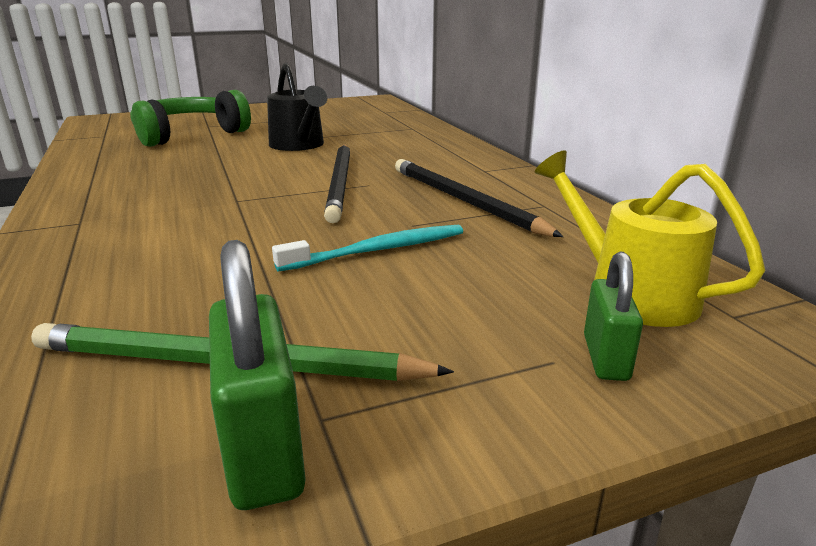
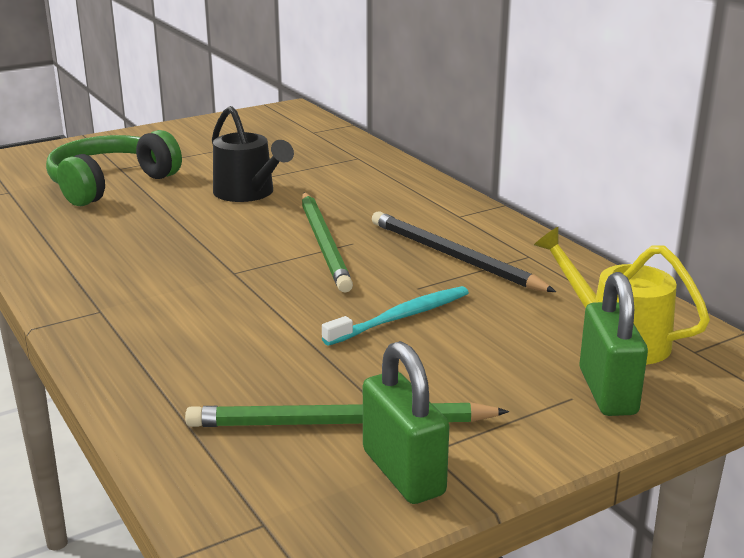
camera: 10 degrees left, 0 degrees up
black pencil [324,145,350,223] -> green pencil [302,193,353,292]
green padlock [584,252,643,381] -> green padlock [579,272,648,416], size x1.58

